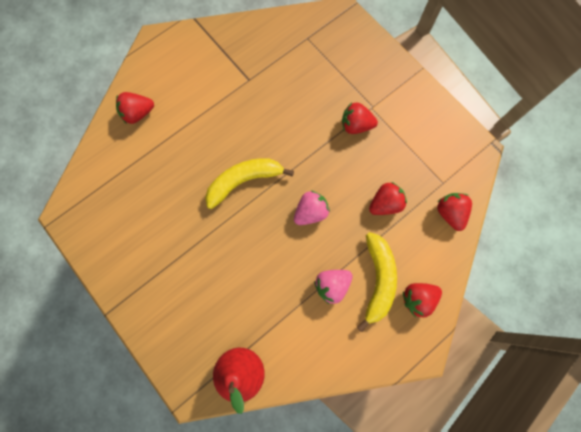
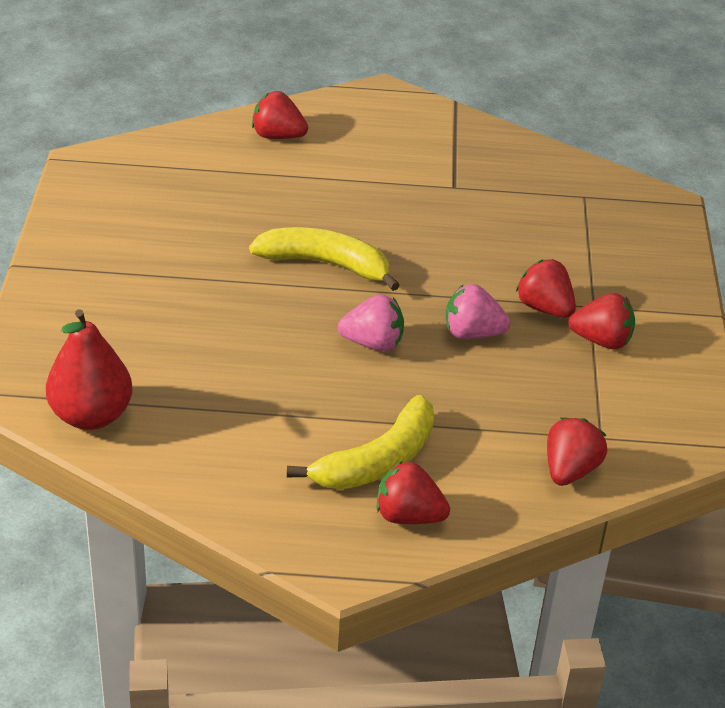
camera: 40 degrees right, 35 degrees down
pink strawberry [314,270,353,304] -> pink strawberry moved to [446,284,511,339]
red strawberry [369,182,407,215] -> red strawberry moved to [568,293,635,349]

